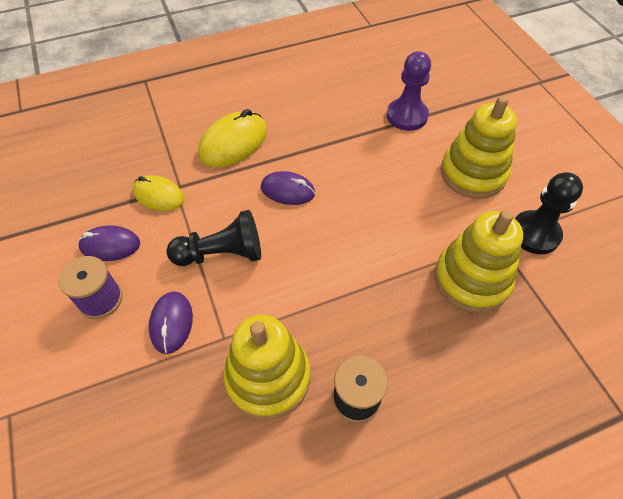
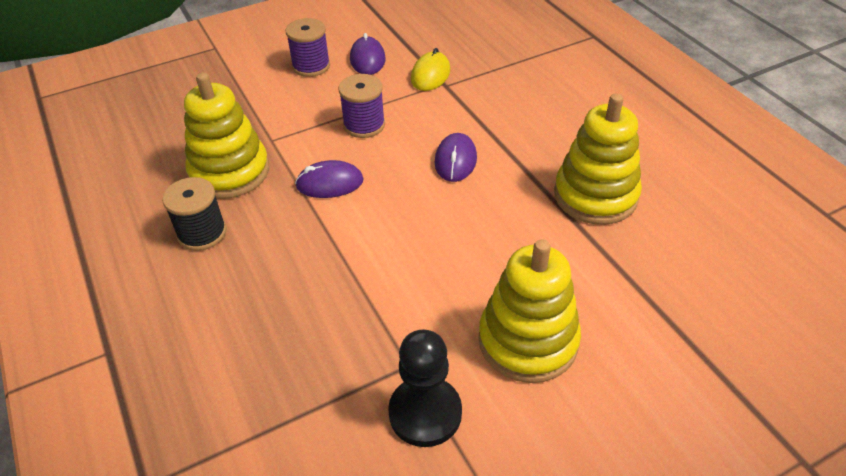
camera: 85 degrees right, 10 degrees down
purple mouse [149,291,193,354] -> purple mouse moved to [295,160,364,198]
black pawn [166,210,261,266] -> purple spool [338,74,385,138]
yellow mouse [198,109,267,167] -> none
purple pawn [387,51,431,131] -> none
yellow stacking toy [434,210,523,313] -> yellow stacking toy moved to [554,93,642,225]

